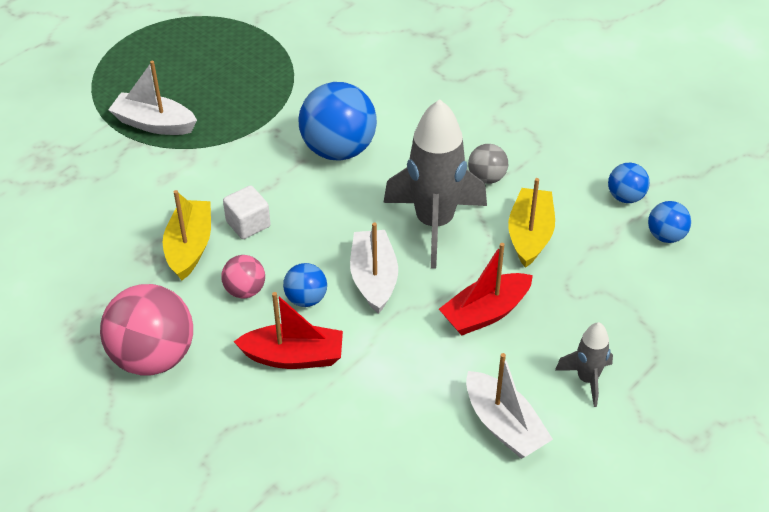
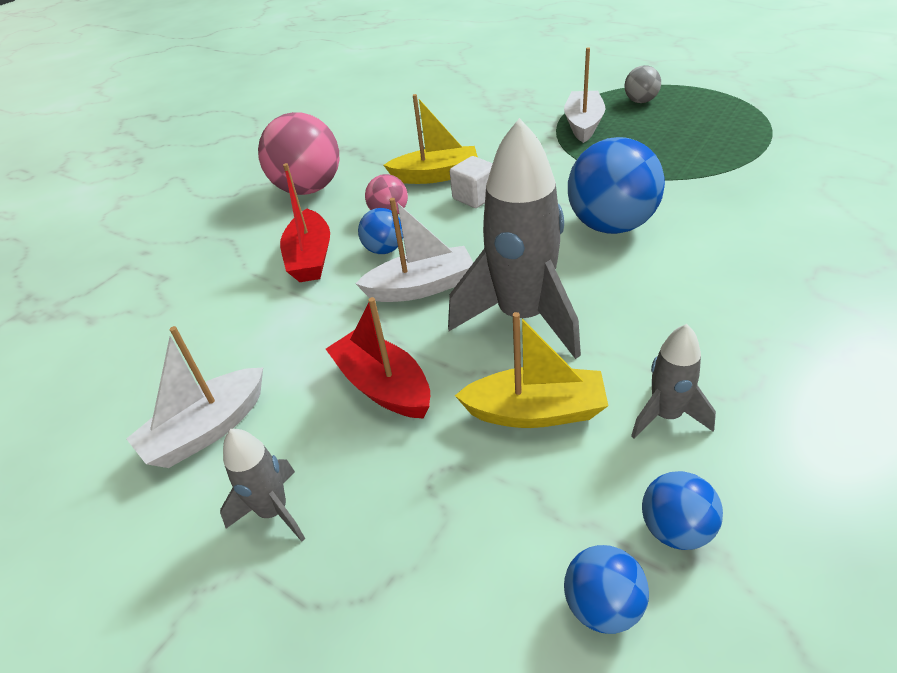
camera: 85 degrees right, 5 degrees down
grey ball [468,144,508,184] -> grey ball moved to [625,65,661,103]
none -> grey rocket [631,324,716,439]

